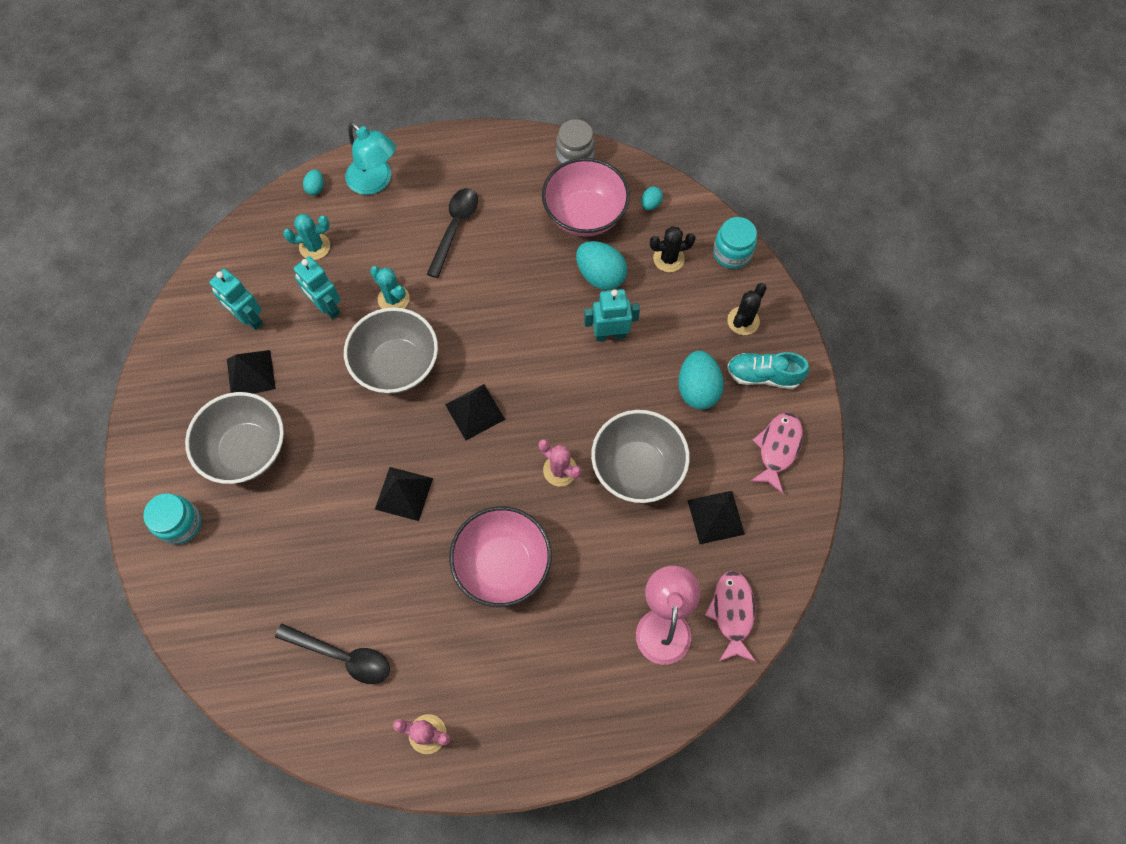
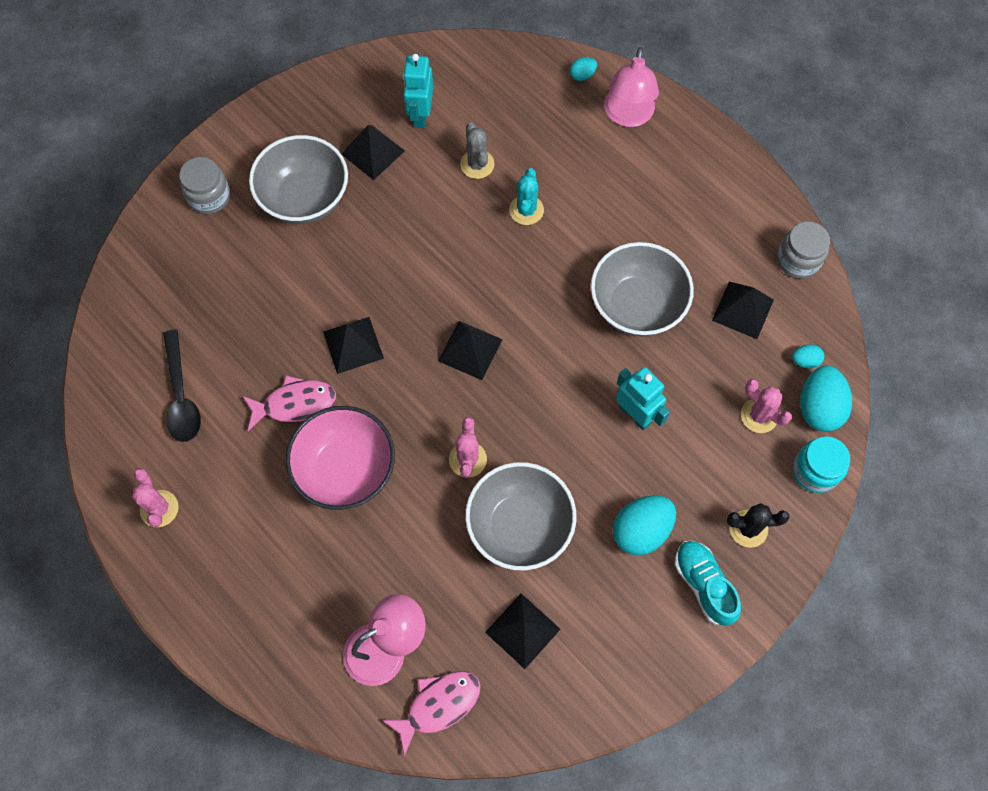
camera: 55 degrees right, 0 degrees up
turquoise jar [143,493,201,545] -> grey jar [179,157,230,214]
turquoise cactus [283,214,330,260] -> none
turquoise robot [294,256,341,319] -> grey cactus [460,122,494,179]
grey bowl [344,307,438,394] -> grey bowl moved to [591,242,694,336]
turquoise lamp [345,122,396,195] -> pink lamp [604,47,659,127]
black spoon [427,188,478,278] -> none
pink bowl [542,158,630,237] -> black pyramid [712,281,774,339]
turquoise egg [576,241,627,290] -> turquoise egg moved to [800,365,852,432]
black cactus [650,226,696,272] -> pink cactus [741,379,792,433]
pink fish [750,412,803,494] -> pink fish moved to [242,375,336,431]

